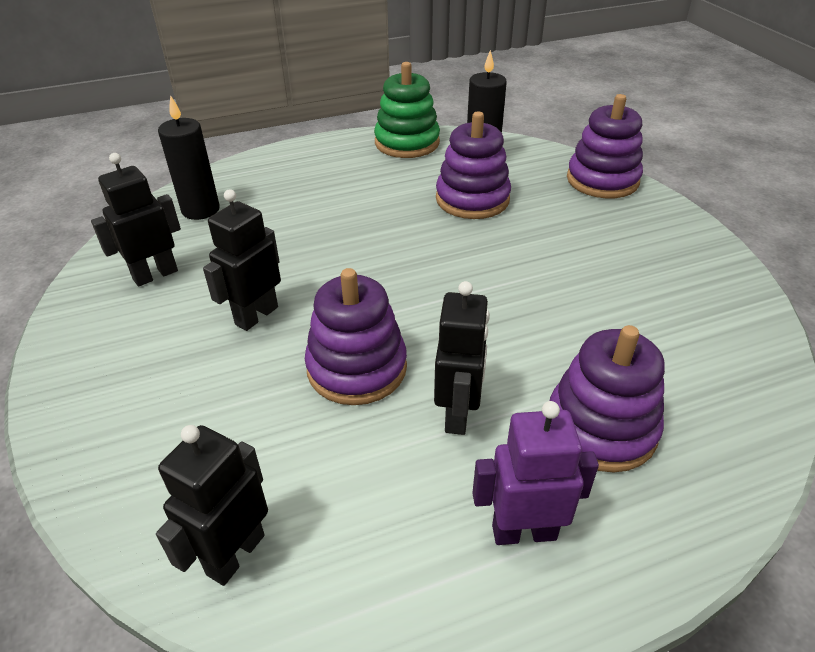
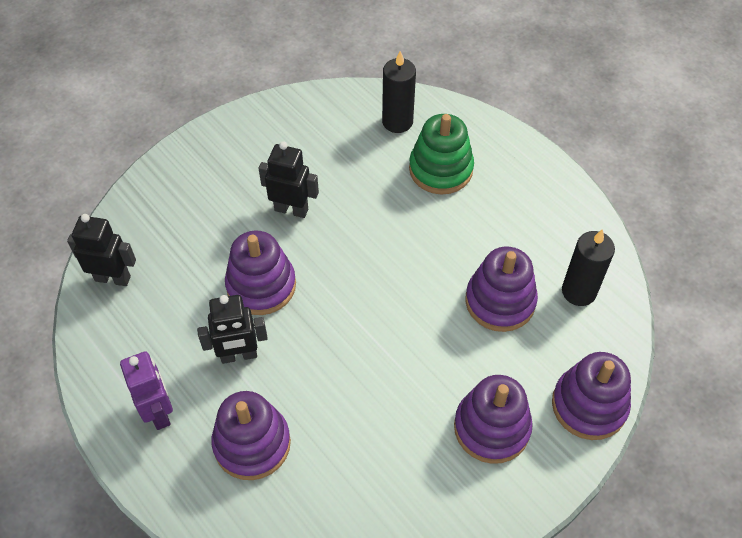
camera: 70 degrees right, 15 degrees up
black robot [91,153,181,286] -> none
green stacking toy [374,62,440,158] -> green stacking toy moved to [409,114,474,195]
none -> purple stacking toy [454,375,533,464]

